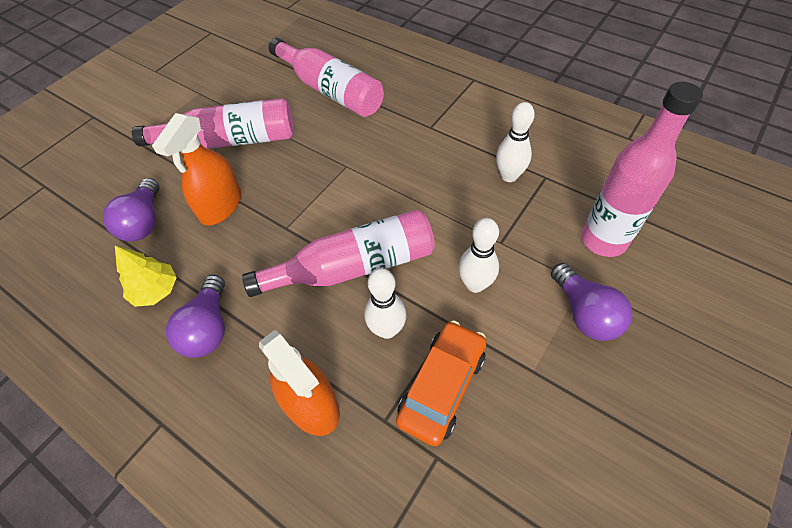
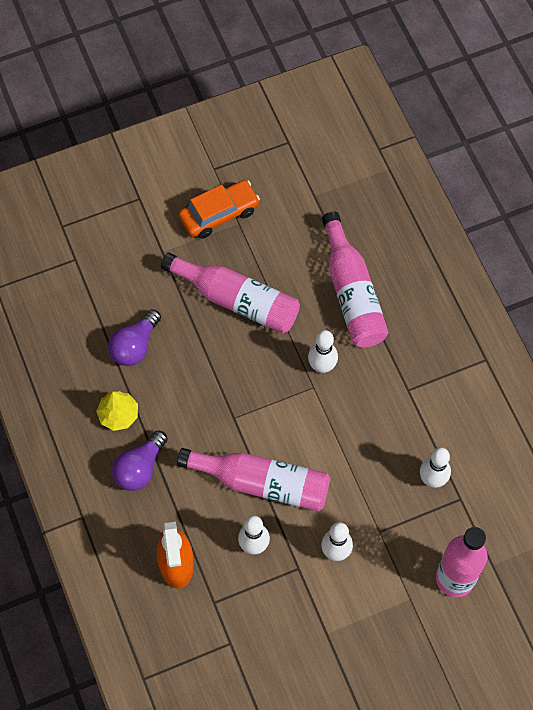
camera: 30 degrees right, 10 degrees up
orange spray bottle [152,113,241,225] -> none
orange car [396,320,486,446] -> orange car moved to [178,180,260,239]
purple light bulb [551,263,633,341] -> none
none -> white bowling pin [308,330,338,373]

